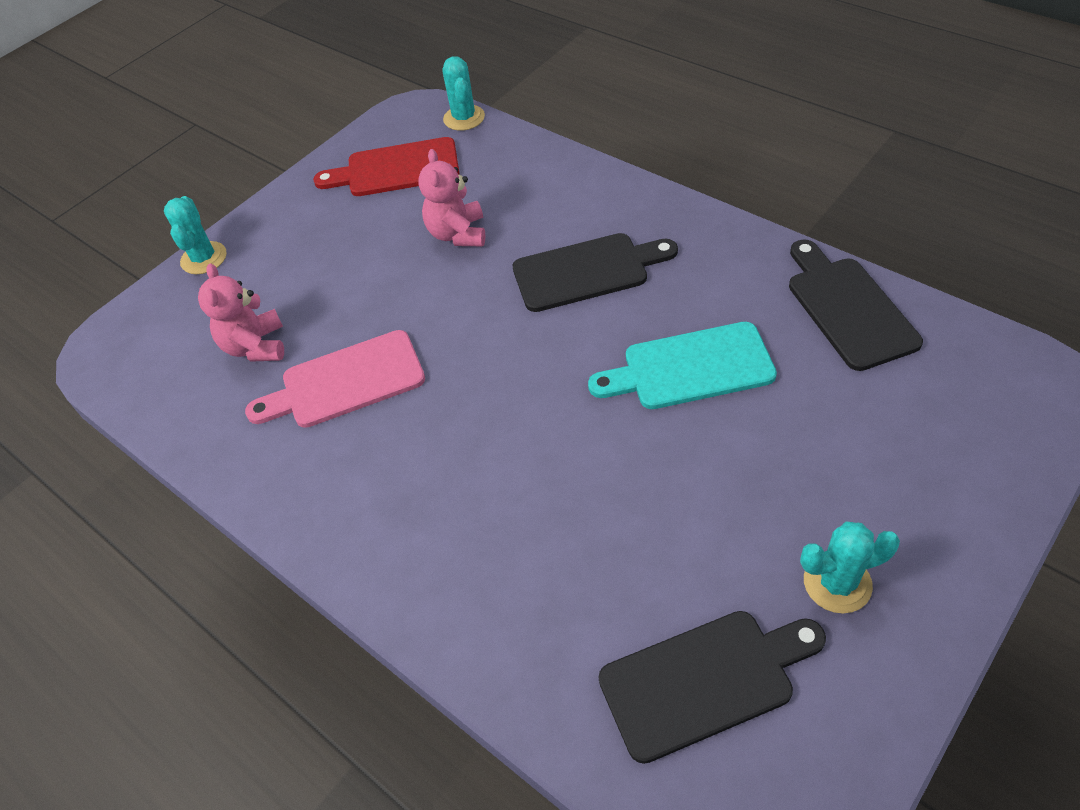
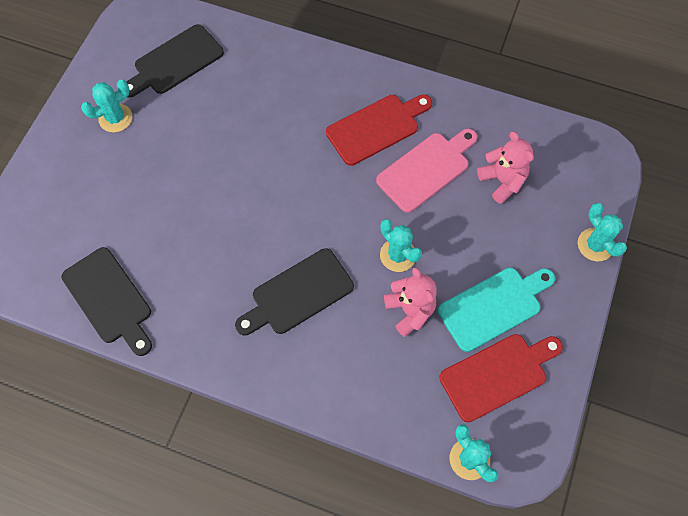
camera: 155 degrees right, 15 degrees up
turquoise cutting board [588,322,777,409] -> turquoise cutting board moved to [438,268,555,352]
none -> red cutting board [326,95,432,166]
none -> turquoise cactus [380,219,422,272]

